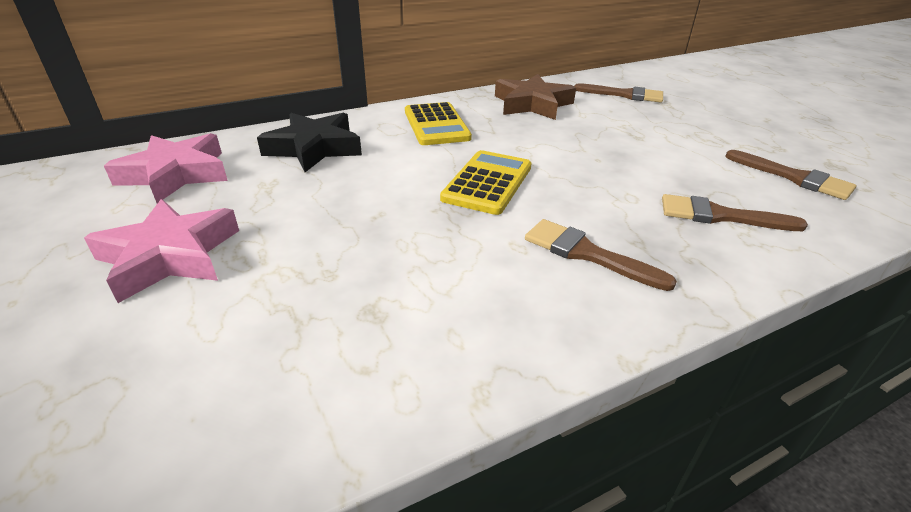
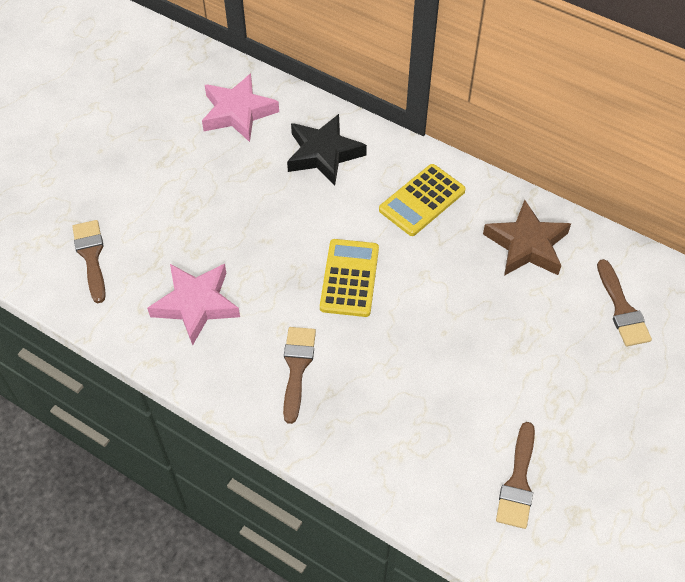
camera: 60 degrees right, 20 degrees up
pink star [84,199,239,303] -> pink star moved to [147,264,240,346]
yellow calculator [440,150,532,215] -> yellow calculator turned 75 degrees counterclockwise [320,239,379,317]
brown brush [662,194,808,231] -> brown brush moved to [72,220,106,303]

